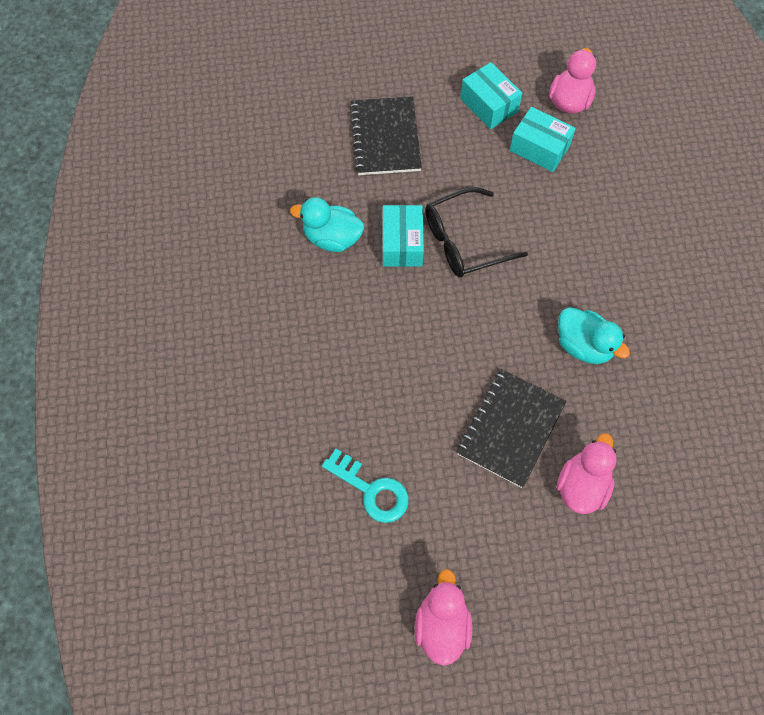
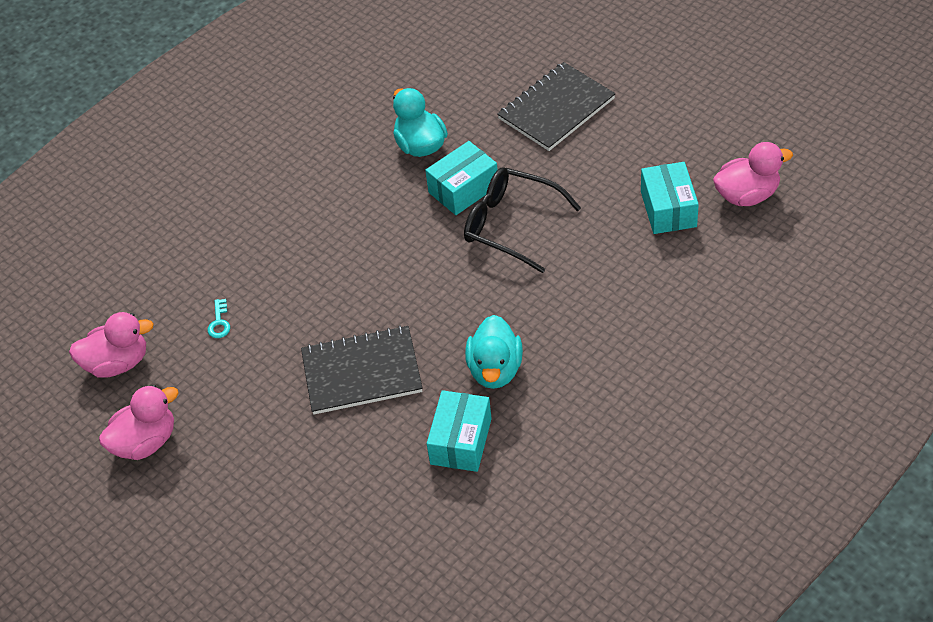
camera: 55 degrees right, 15 degrees down
turquoise key [322,449,409,523] -> turquoise key [207,299,230,338], size x0.49
turquoise box [460,62,522,129] -> turquoise box moved to [427,390,492,472]
pink duck [557,433,617,514] -> pink duck moved to [69,312,154,378]

